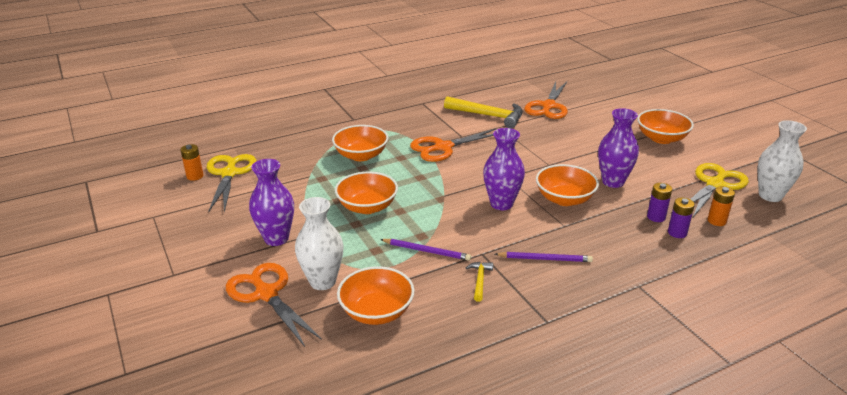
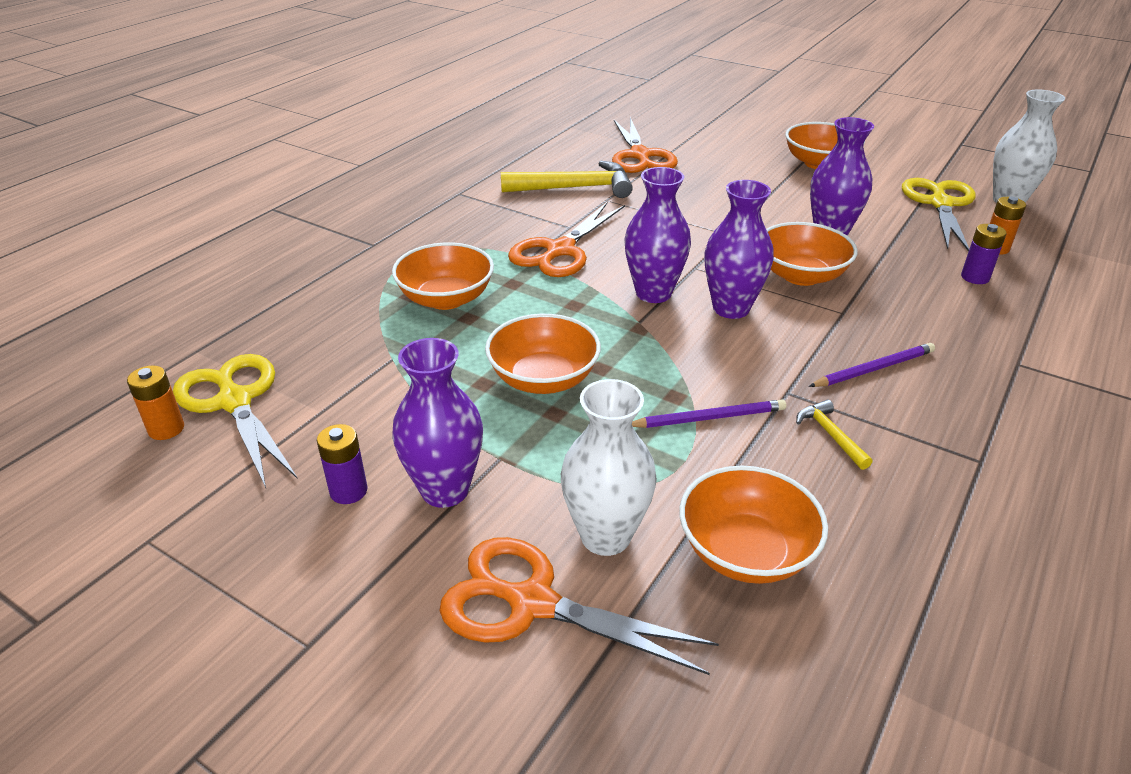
camera: 30 degrees left, 5 degrees up
purple battery [647,183,672,222] -> purple battery moved to [317,424,368,504]
none -> purple vase [625,167,691,303]

